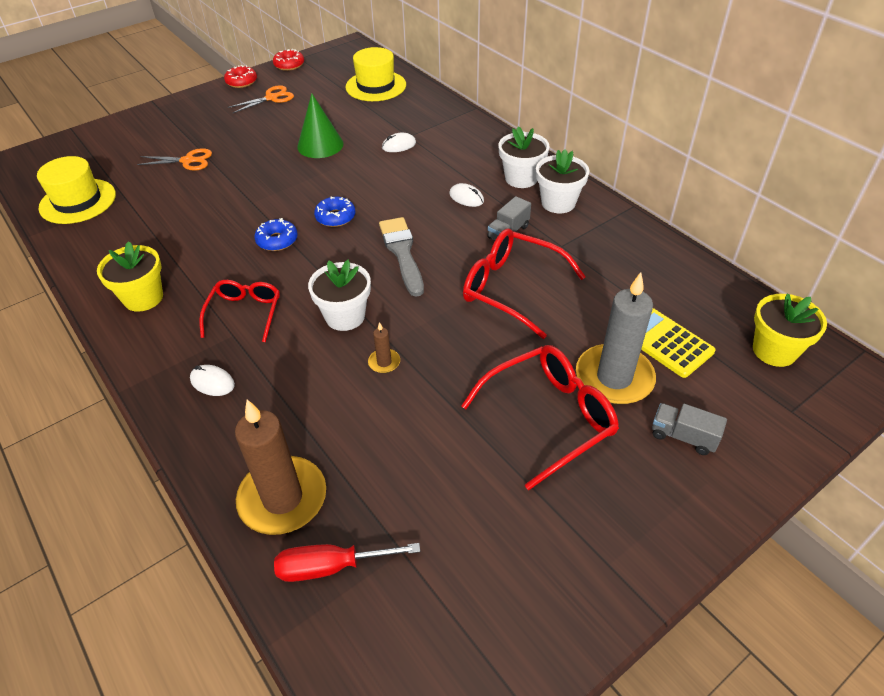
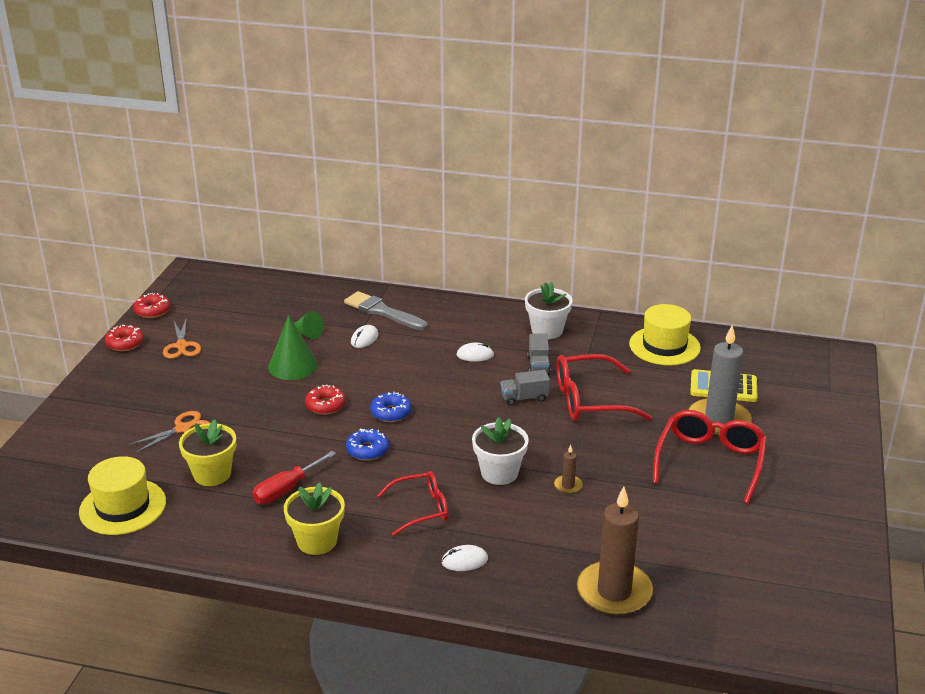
camera: 40 degrees left, 15 degrees down
red glasses [199,280,280,343] -> red glasses turned 105 degrees clockwise [377,471,448,536]
orange scissors [228,85,294,113] -> orange scissors turned 150 degrees clockwise [163,320,201,359]
red screwdriver [274,543,420,582] -> red screwdriver moved to [252,451,336,504]
yellow hat [346,47,406,101] -> yellow hat moved to [629,304,701,366]
grey brush [379,217,424,297] -> grey brush moved to [344,291,428,330]
white flower pot [498,126,550,188] -> none
grey truck [652,403,727,455] -> grey truck moved to [501,370,550,405]
yellow flower pot [753,293,827,367] -> yellow flower pot moved to [179,420,236,486]
none -> green cone [294,311,324,340]
none -> red donut [305,385,346,415]

